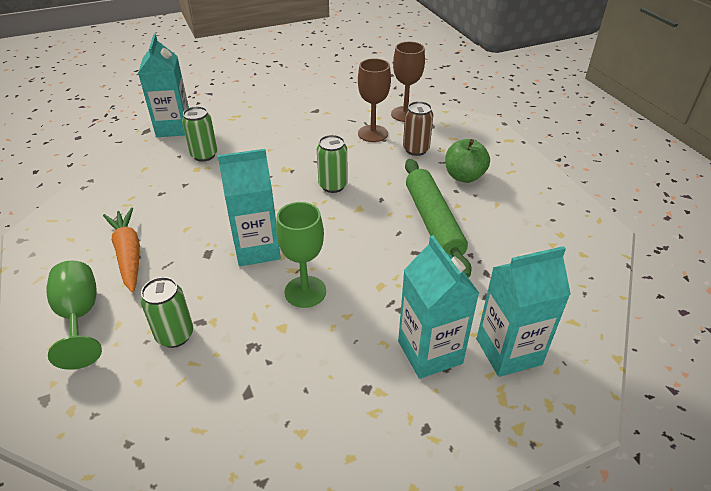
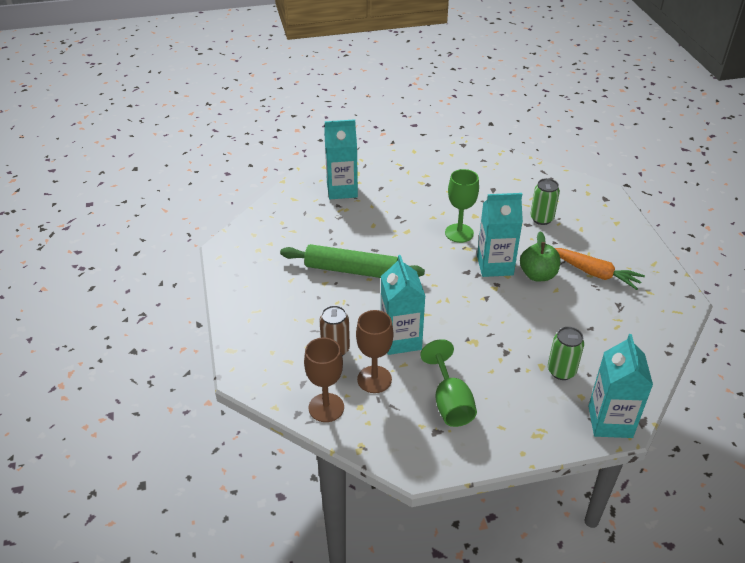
camera: 170 degrees left, 0 degrees up
green goblet [46,260,102,370] -> green goblet moved to [420,339,477,427]
orange carrot [103,207,140,293] -> orange carrot turned 45 degrees counterclockwise [555,248,645,290]
green can [317,135,348,193] -> none
turquoise carton [398,235,479,379] -> turquoise carton moved to [381,255,425,355]
green rolling pin [405,159,472,278] -> green rolling pin turned 75 degrees counterclockwise [280,244,425,278]
green apple [445,139,490,183] -> green apple moved to [520,232,560,281]

